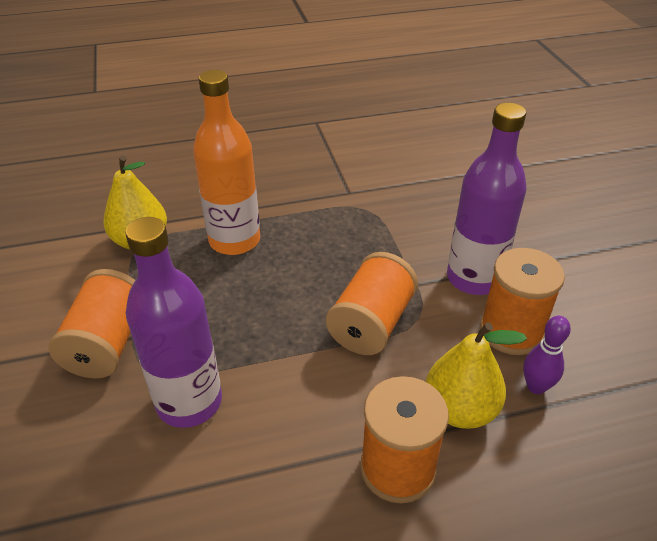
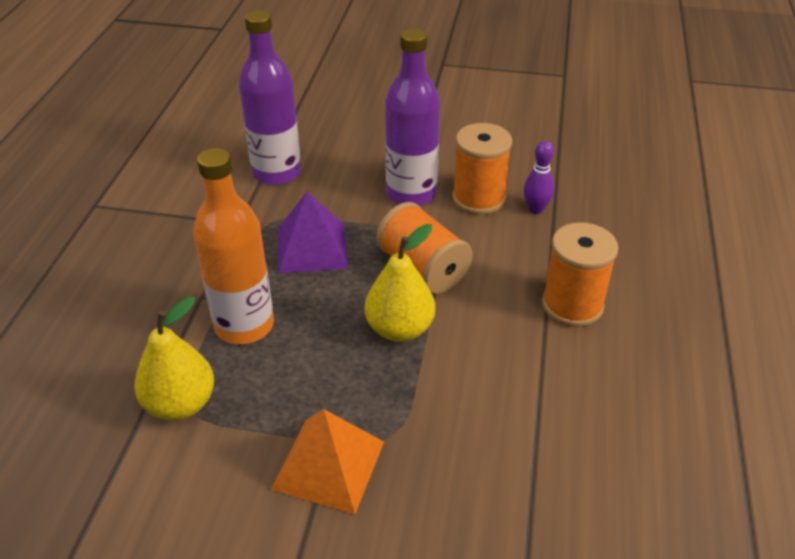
camera: 65 degrees left, 0 degrees up
orange spool [48,269,135,379] -> orange pyramid [271,409,384,514]
purple bottle [125,217,222,428] -> purple bottle moved to [239,10,301,186]
yellow pear [426,322,527,429] -> yellow pear moved to [365,224,435,342]
none -> purple pyramid [278,192,348,273]

